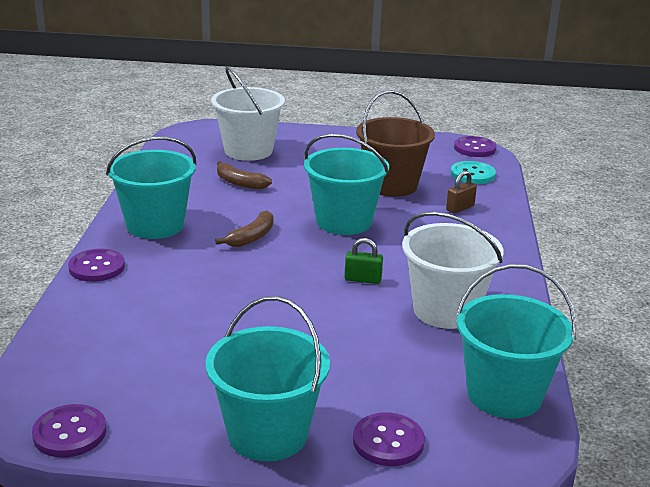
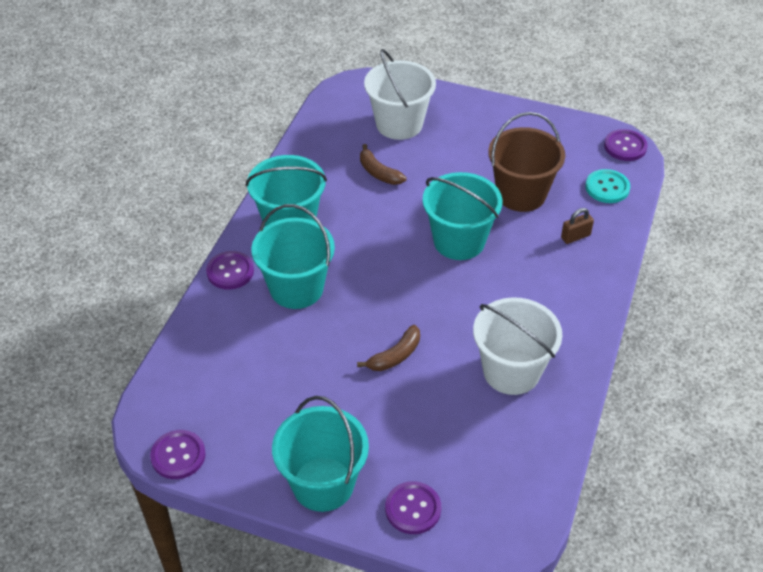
camera: 15 degrees right, 20 degrees up
brown banana [215,211,274,247] -> brown banana moved to [357,325,420,371]
green padlock [345,238,383,284] -> none
turquoise bucket [456,264,577,419] -> turquoise bucket moved to [251,204,335,309]

